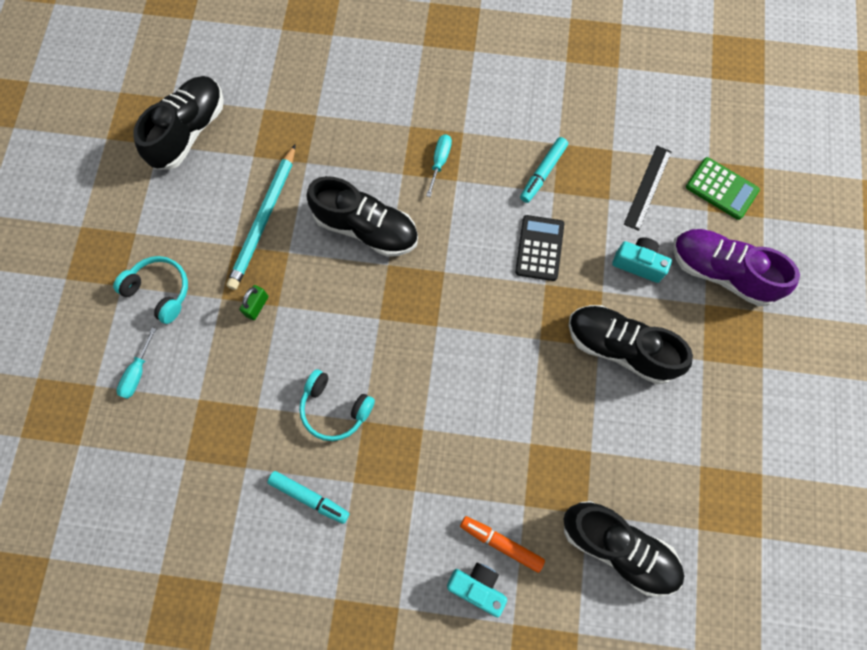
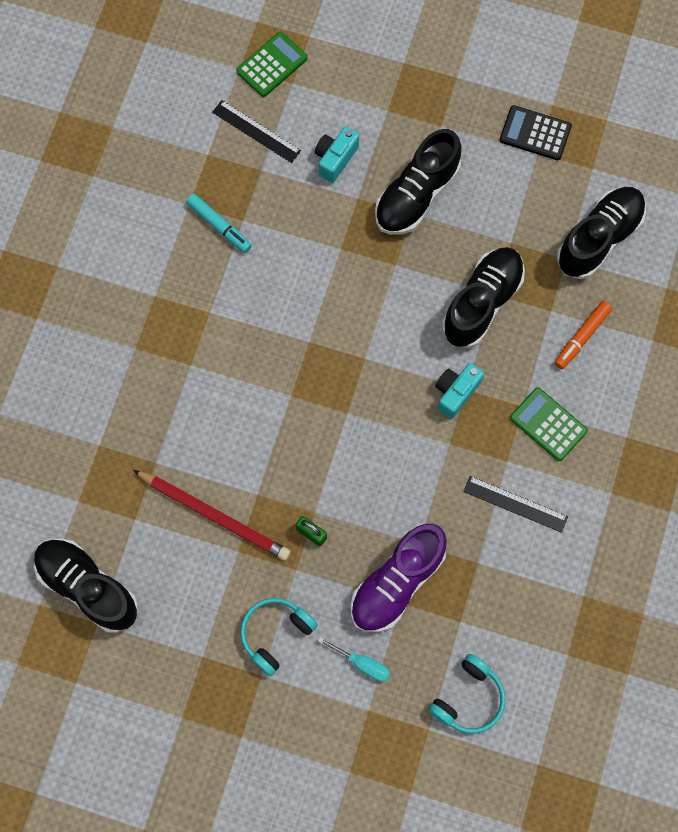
camera: 80 degrees left, 0 degrees up
turquoise pencil [226,144,296,290] -> red pencil [133,470,291,561]
turquoise marker [267,471,350,524] -> black ruler [463,476,568,533]
turquoise headphones [299,369,375,441] -> turquoise headphones moved to [428,654,505,734]
black shoe [306,176,418,257] -> black shoe moved to [442,247,525,348]
turquoise screwdriver [426,134,452,197] -> none
turquoise camera [447,563,507,617] -> turquoise camera moved to [435,363,484,419]
black calculator [515,215,564,281] -> black calculator moved to [500,105,572,160]
purple shoe [673,229,800,306] -> purple shoe moved to [351,524,447,632]
none -> green calculator [510,387,588,461]

